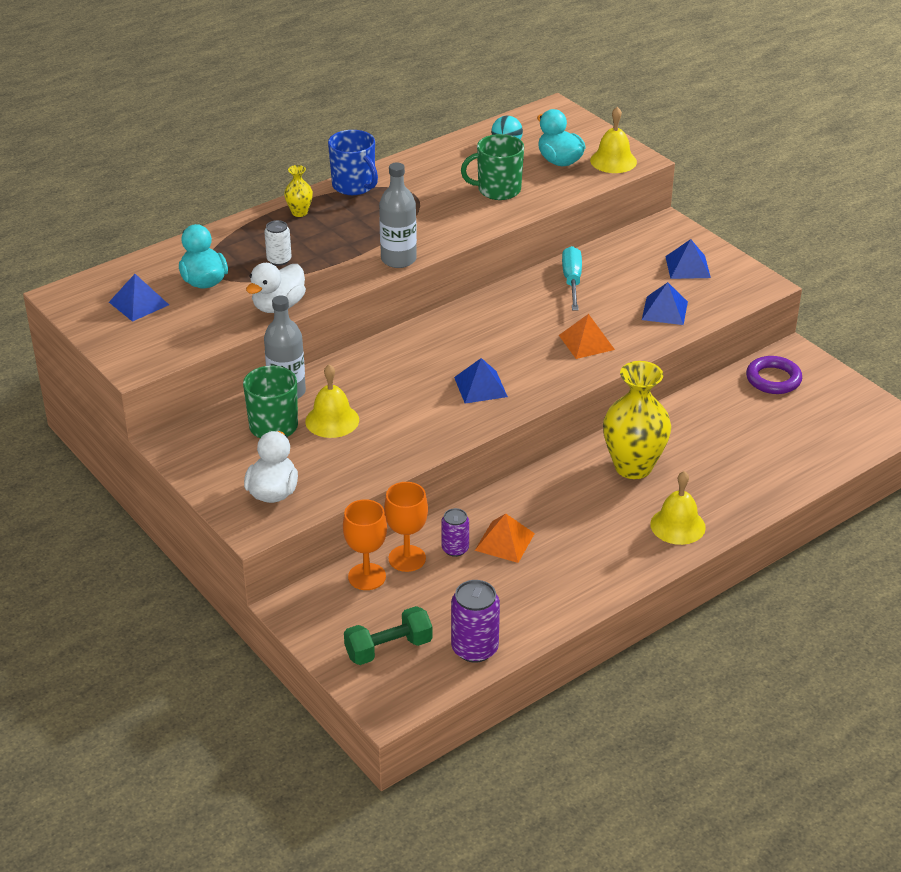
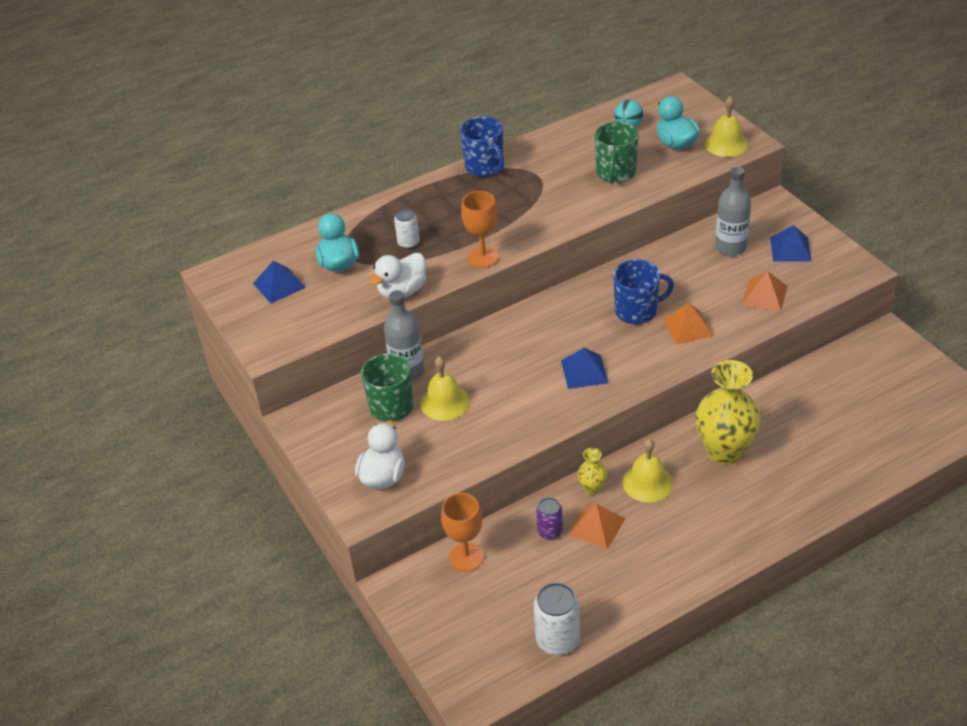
camera: 10 degrees right, 5 degrees up
yellow vase [284,165,313,217] -> yellow vase moved to [578,448,607,495]
green dumbbell [344,606,432,665] -> none
grey bottle [379,162,417,268] -> grey bottle moved to [715,167,751,256]
orange goblet [384,482,428,572] -> orange goblet moved to [461,191,499,268]
purple can [451,580,500,663] -> white can [534,583,580,655]
green mug [461,134,524,200] -> green mug turned 75 degrees counterclockwise [595,122,639,183]
turquoise screwdriver [562,246,582,310] -> none
blue pyramid [642,282,688,325] -> orange pyramid [742,271,787,311]
yellow bell [650,471,706,545] -> yellow bell moved to [623,439,673,503]
purple ring [746,356,802,394] -> none
none -> blue mug [613,259,674,324]

